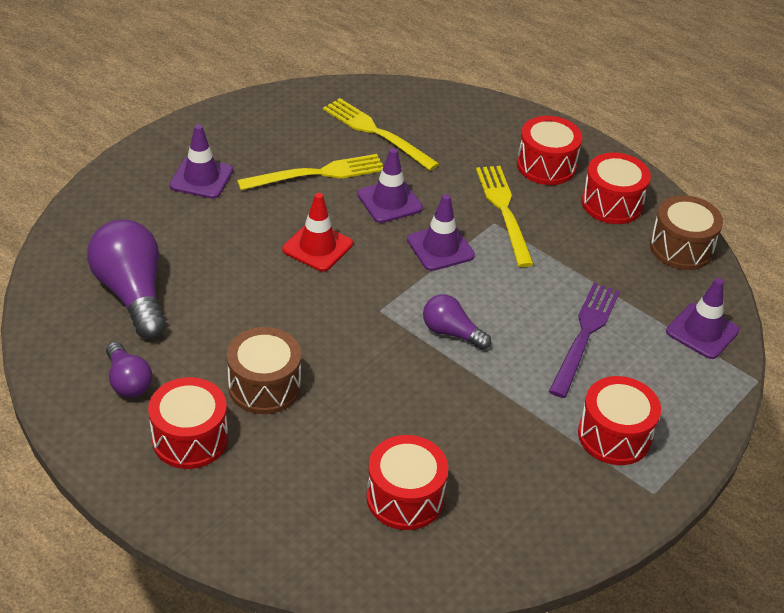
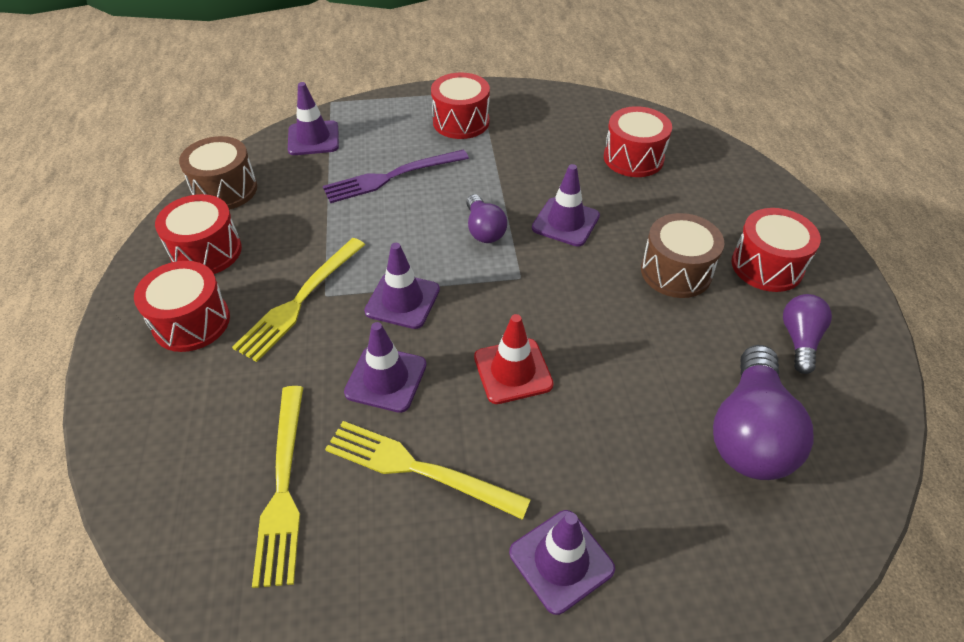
camera: 135 degrees left, 5 degrees up
none -> purple traffic cone [532,164,600,247]

